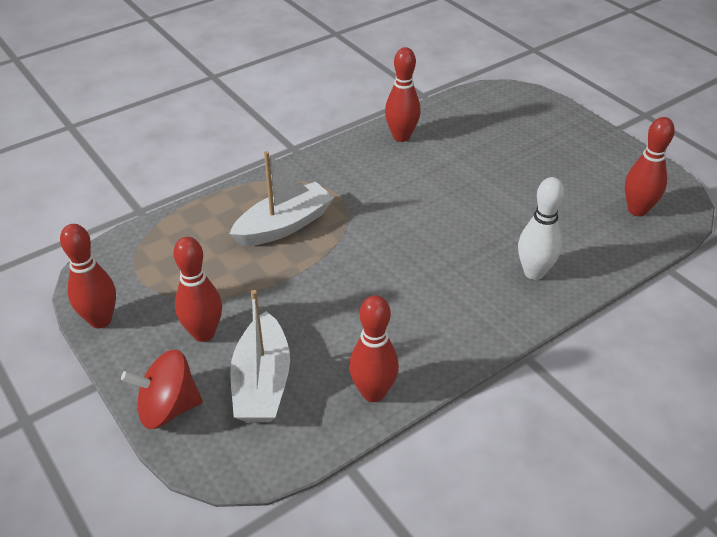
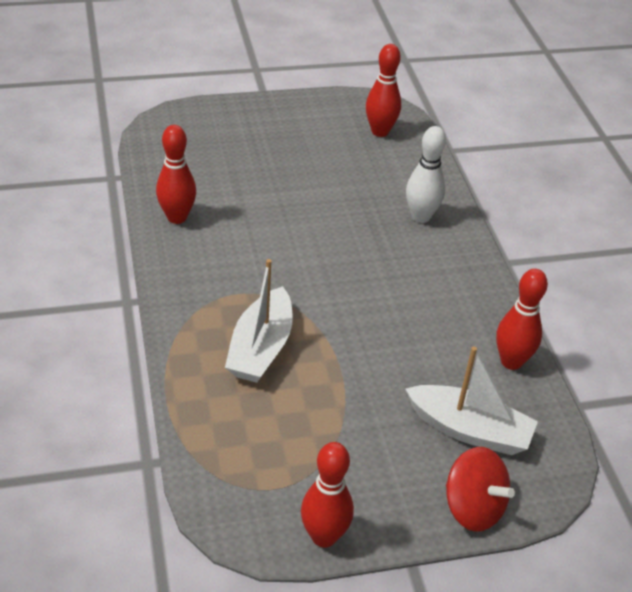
camera: 70 degrees left, 0 degrees up
red spinning top [121,349,203,429] -> red spinning top turned 60 degrees counterclockwise [446,447,515,532]
red bowling pin [173,237,222,342] -> none
white boat [229,151,334,246] -> white boat turned 150 degrees counterclockwise [225,259,293,383]

